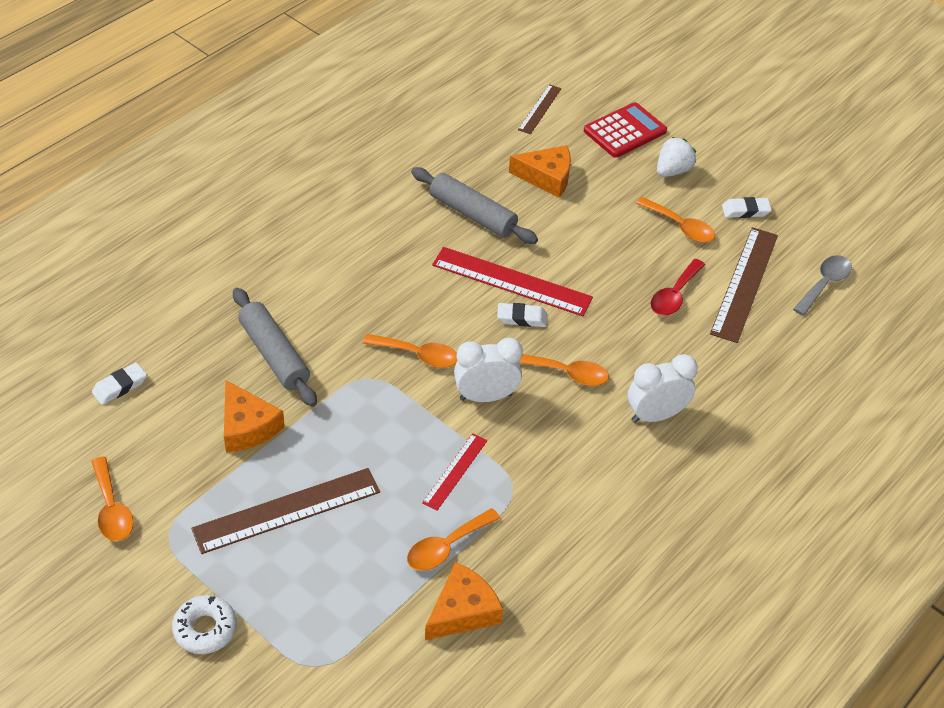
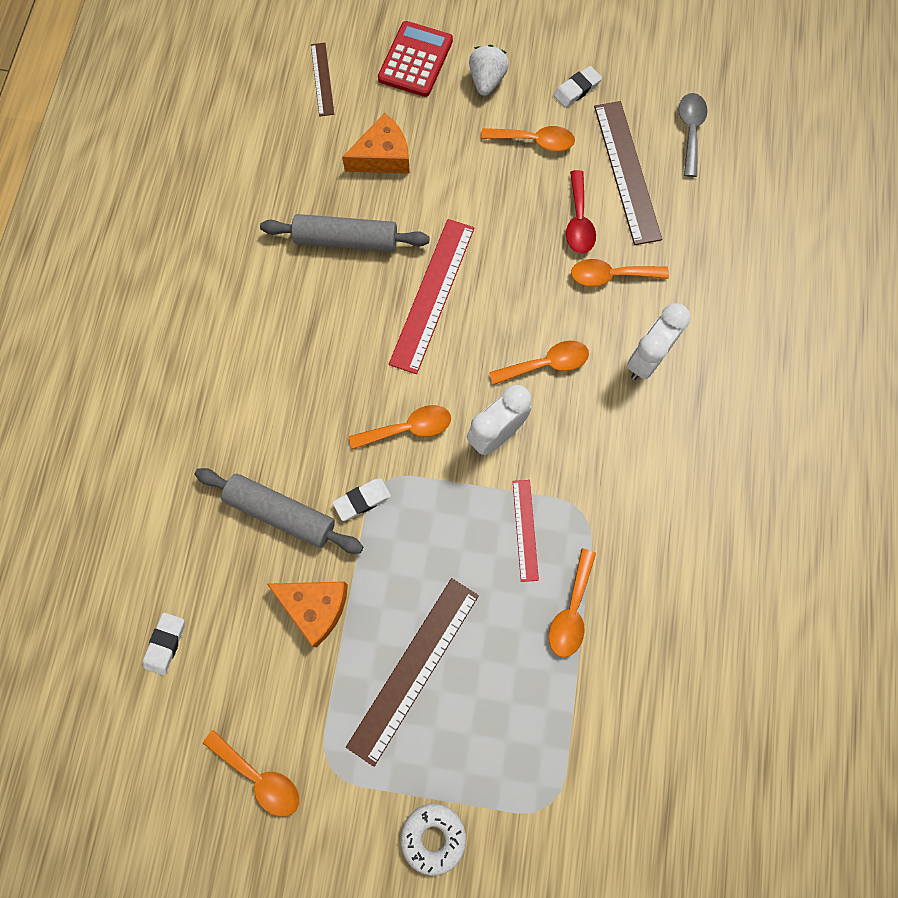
camera: 30 degrees left, 25 degrees up
orange cheese [425,562,503,640] -> none
red ruler [432,247,593,316] -> red ruler turned 60 degrees counterclockwise [389,219,474,374]
white eraser [497,303,547,327] -> white eraser moved to [332,478,391,521]
none -> orange spoon [571,259,669,287]

